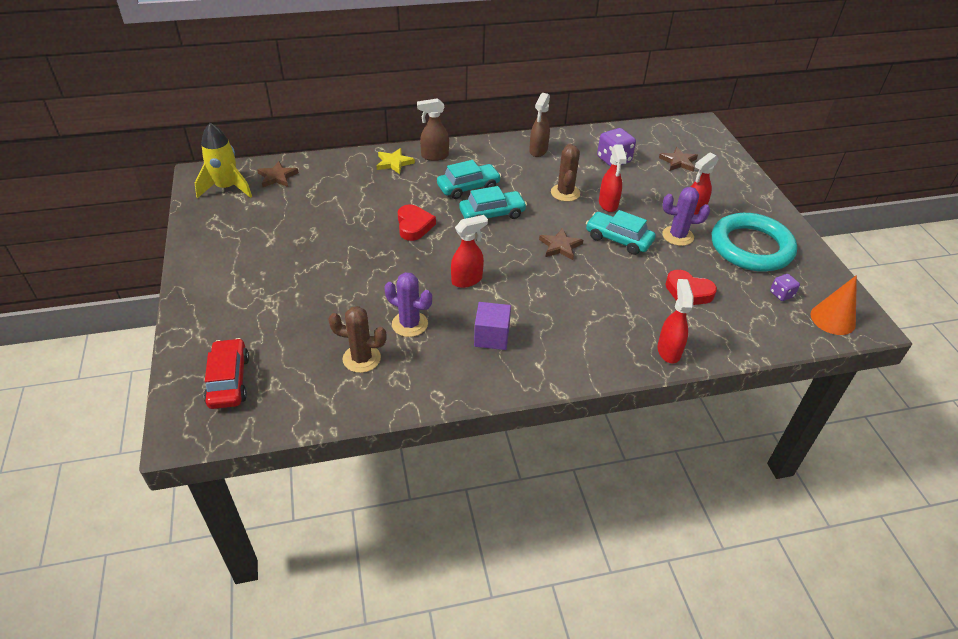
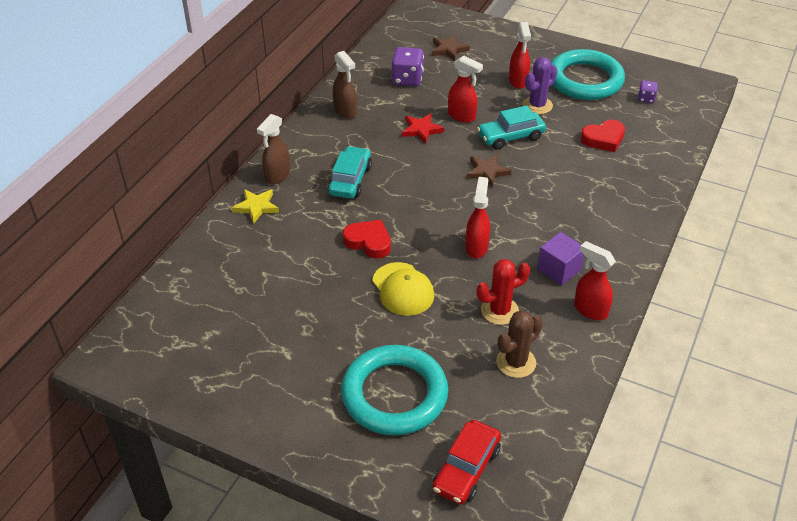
camera: 50 degrees left, 0 degrees up
yellow rocket [195,123,252,198] -> none
red car [204,338,249,409] -> red car turned 90 degrees counterclockwise [432,420,501,504]
brown star [257,161,299,187] -> none
purple cactus [384,272,432,337] -> red cactus [477,259,530,325]
turquoise car [459,186,527,219] -> none
brown cactus [551,143,580,202] -> red star [402,113,444,144]
red spray bottle [657,279,694,364] -> red spray bottle moved to [574,241,616,320]
orange cone [811,275,857,335] -> none
none -> turquoise ring [341,345,448,435]
none -> yellow cap [372,262,434,316]

